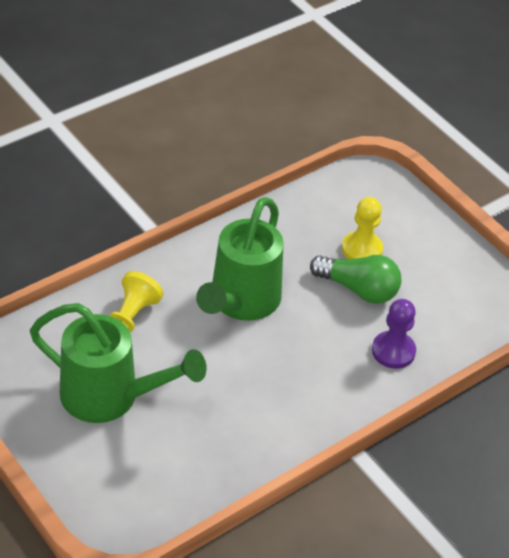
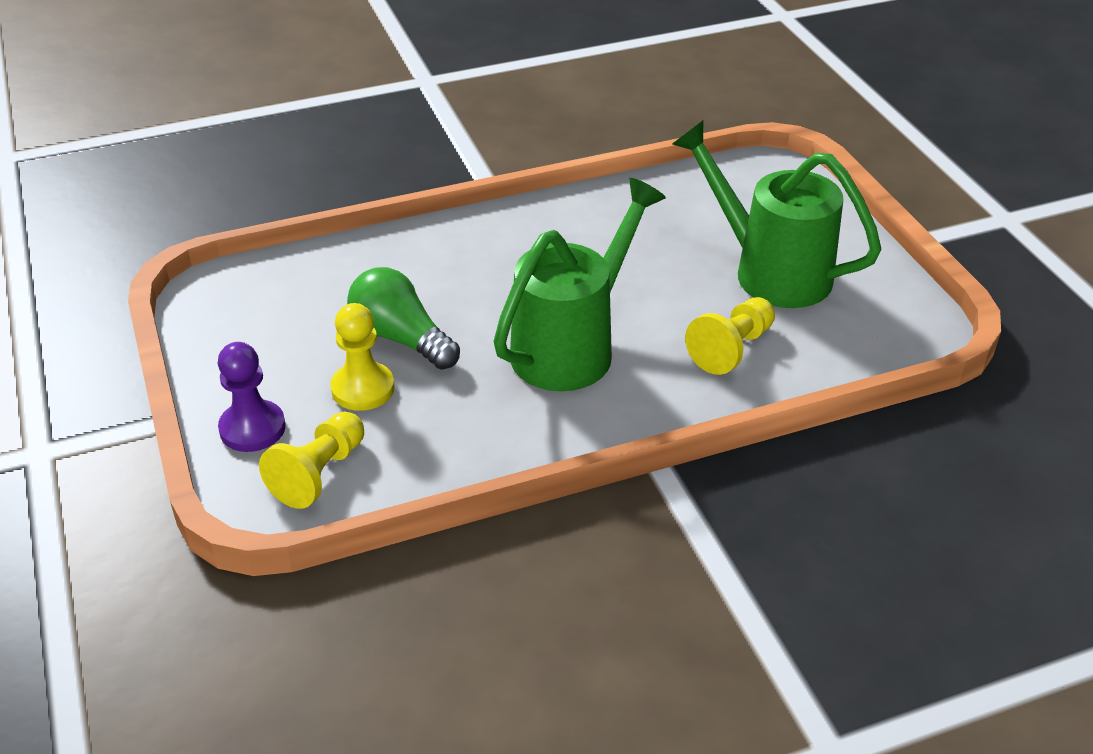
camera: 160 degrees left, 5 degrees down
purple pawn [372,299,416,369] -> purple pawn moved to [218,342,286,452]
none -> yellow pawn [259,412,364,509]

